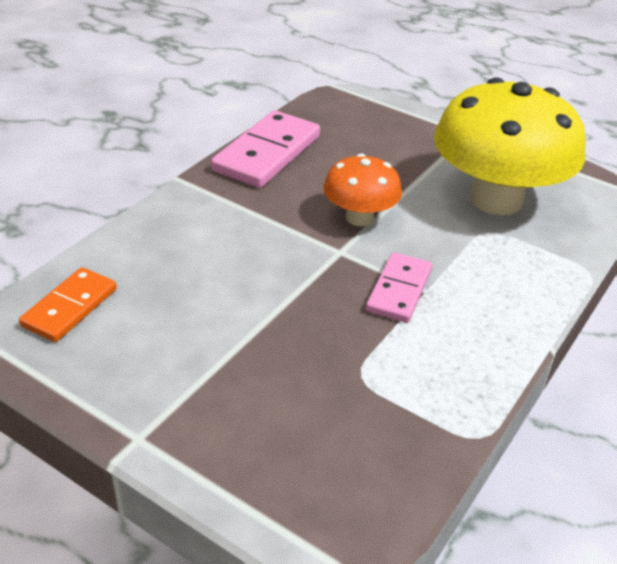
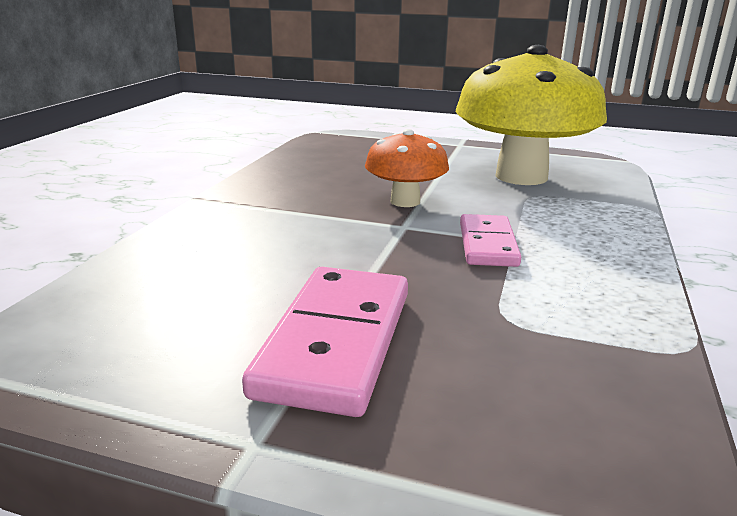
camera: 15 degrees left, 15 degrees down
orange domino [19,267,117,342] -> none
pink domino [211,110,320,188] -> pink domino moved to [242,267,408,417]

